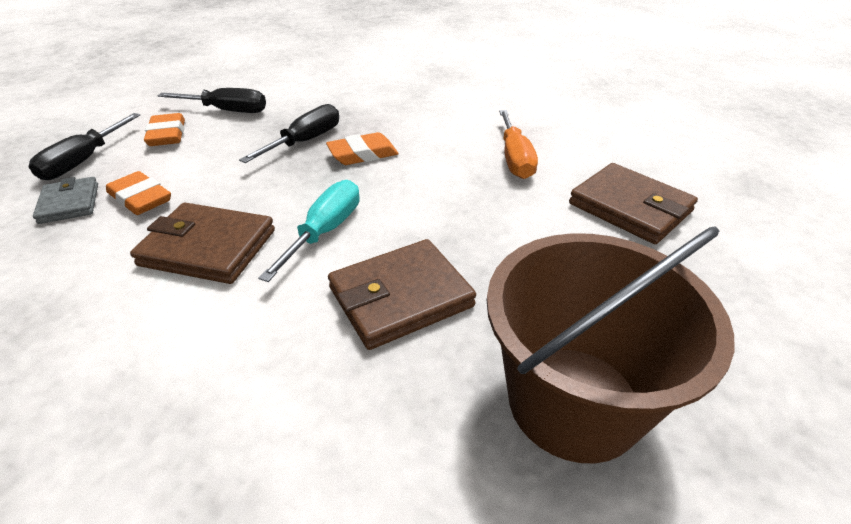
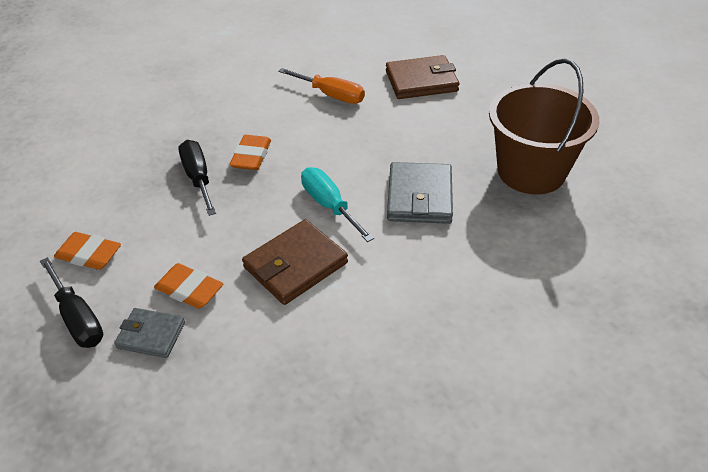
camera: 55 degrees left, 5 degrees up
orange eraser [106,171,171,215] -> orange eraser turned 45 degrees clockwise [154,263,223,309]
black screwdriver [158,88,266,113] -> none
brown wallet [328,239,476,350] -> grey wallet [387,162,453,224]

